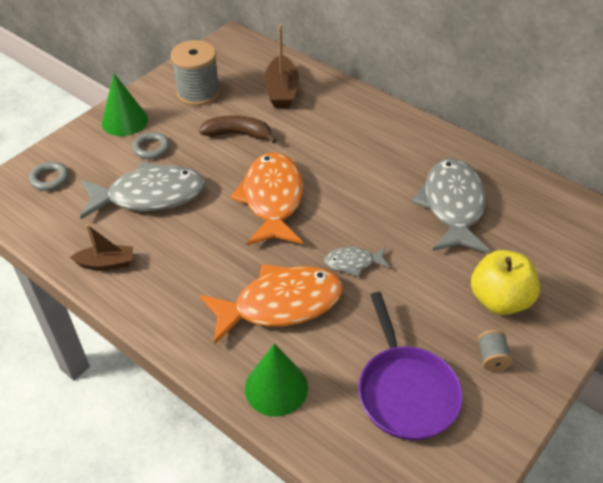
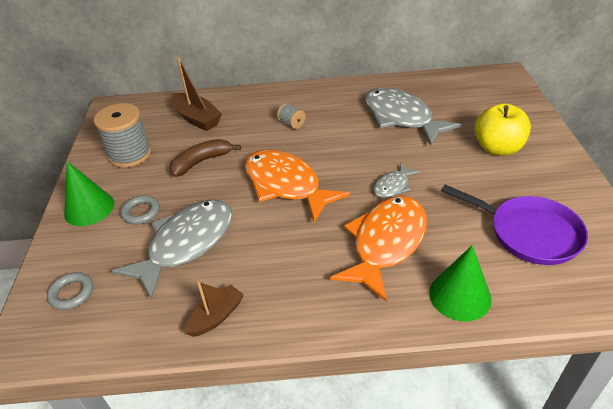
camera: 40 degrees left, 5 degrees down
grey spool [477,330,513,372] -> grey spool moved to [277,103,305,129]

